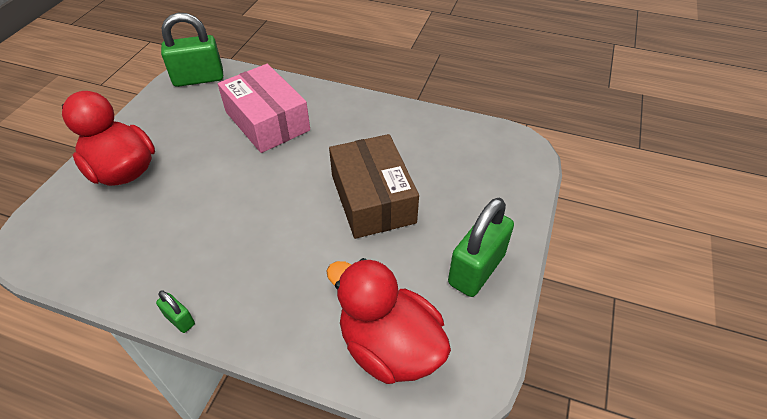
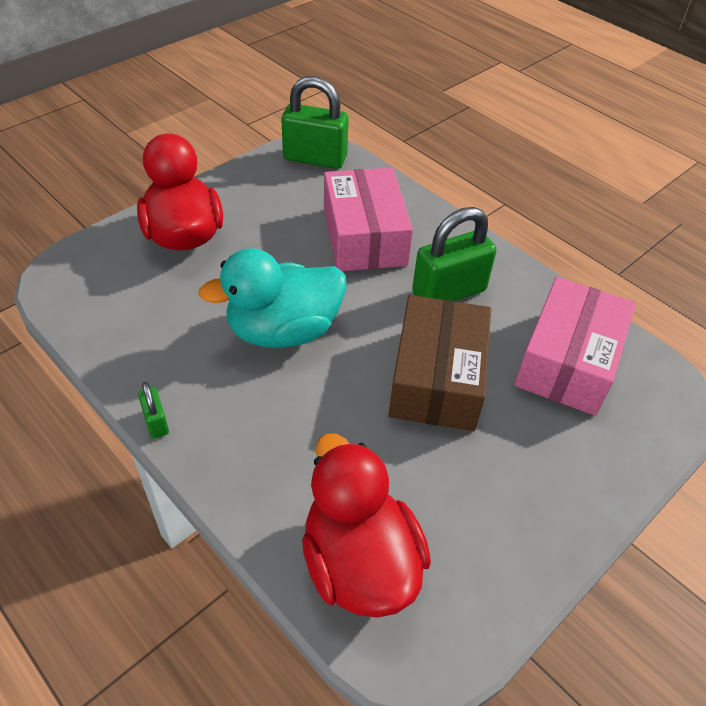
camera: 25 degrees right, 0 degrees up
green padlock [448,198,514,297] -> green padlock moved to [412,207,497,301]
none -> turquoise duck [198,248,347,348]
none -> pink box [514,277,636,416]

